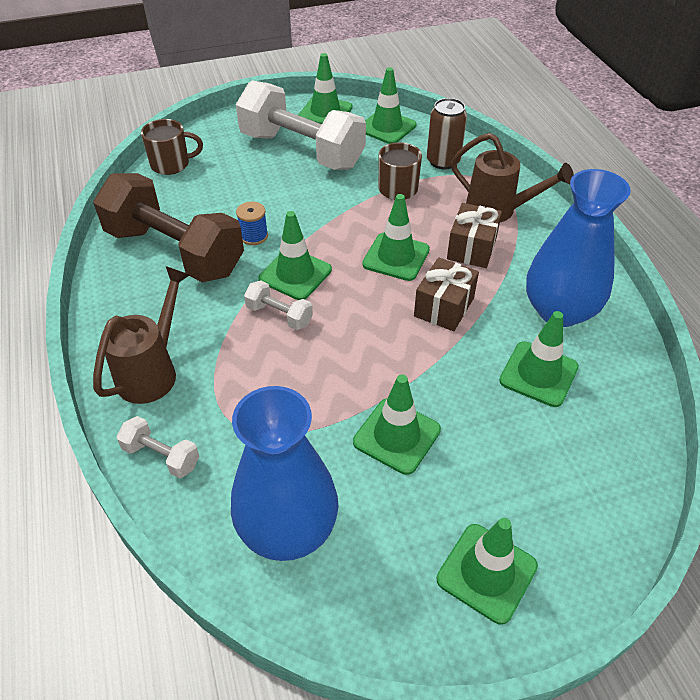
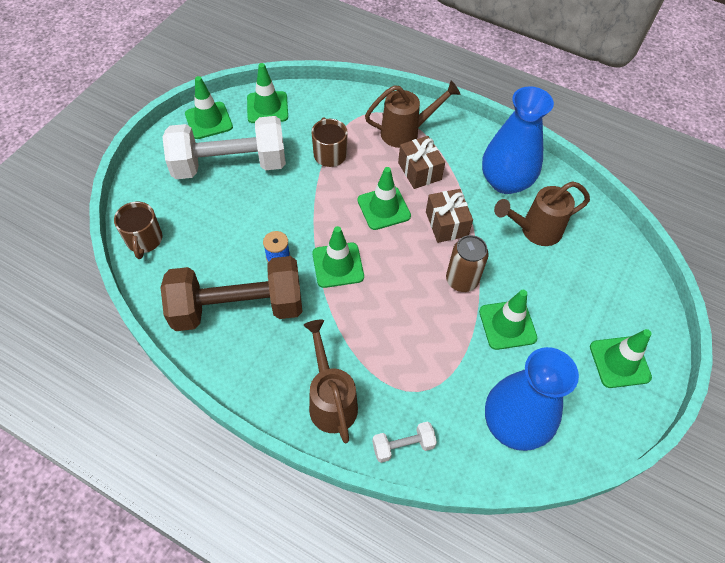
camera: 45 degrees left, 10 degrees up
brown mug [141,119,203,175] -> brown mug turned 135 degrees clockwise [114,202,162,259]
white dumbbell [244,280,313,330] -> none
brown can [427,98,467,170] -> brown can moved to [446,235,489,292]
green traffic cone [499,311,579,407] -> brown watering can [494,181,590,246]

